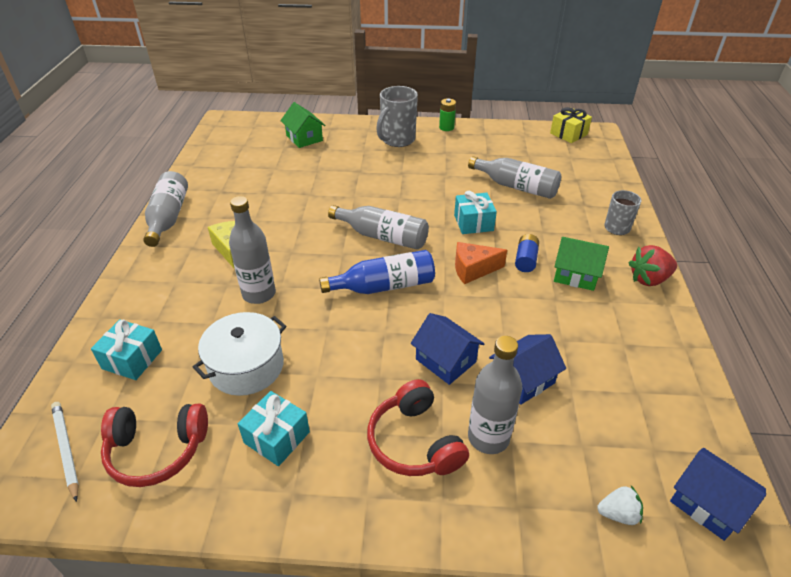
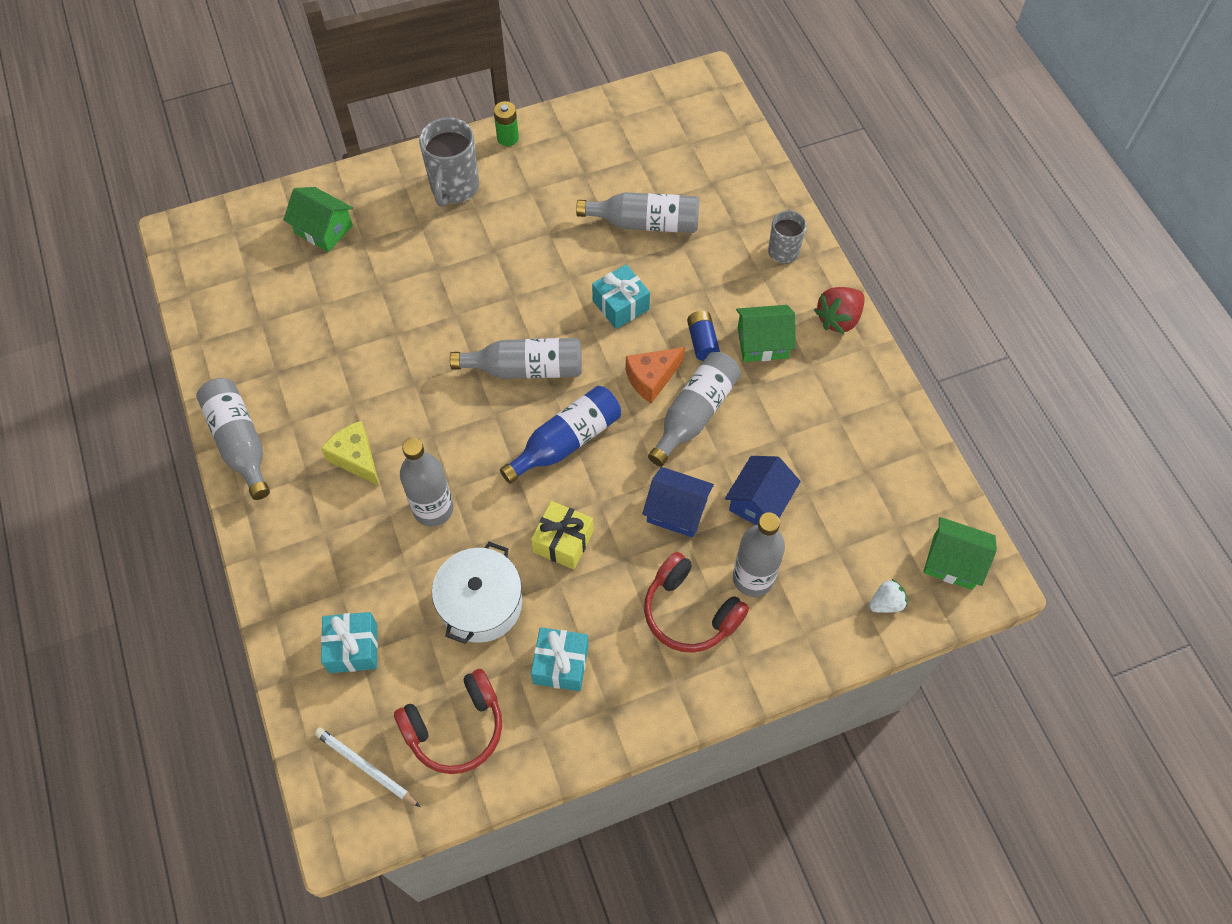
camera: 25 degrees left, 20 degrees up
yellow gift [550,107,592,143] -> yellow gift moved to [531,501,594,570]
blue house [670,448,766,541] -> green house [923,517,997,590]
none -> grey bottle [648,352,741,467]

